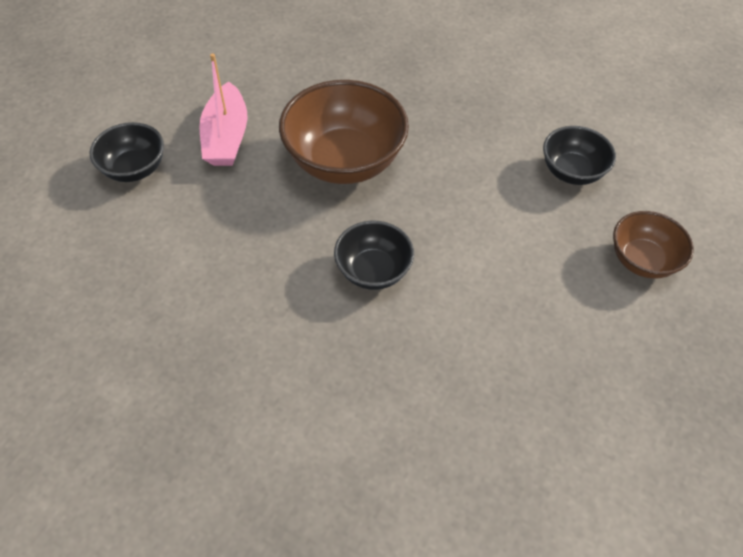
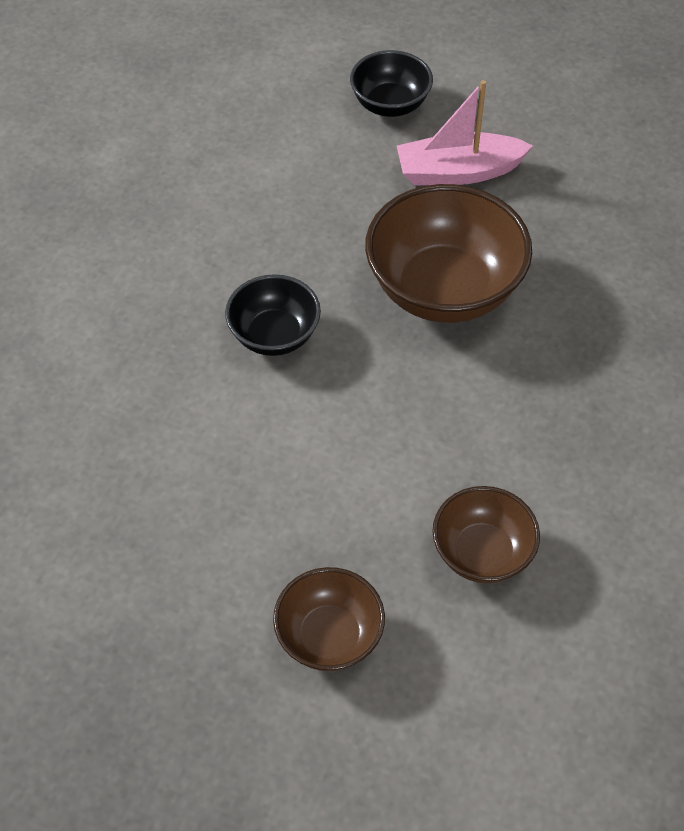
camera: 85 degrees right, 0 degrees up
black bowl [543,126,616,185] -> brown bowl [432,486,540,583]

